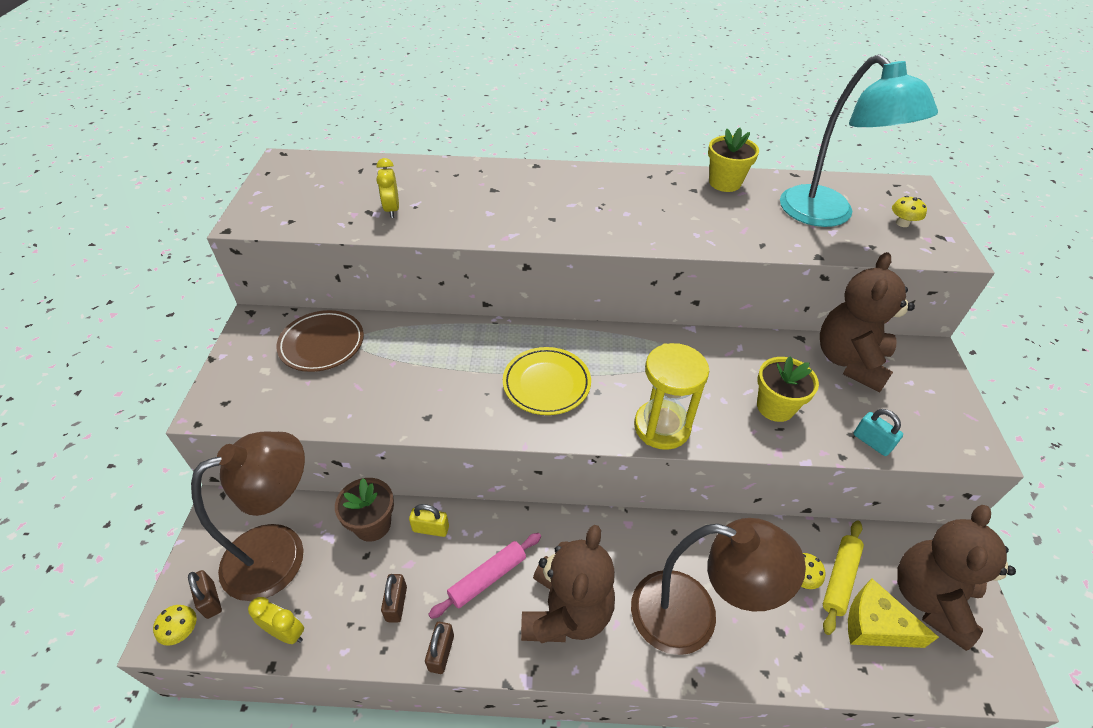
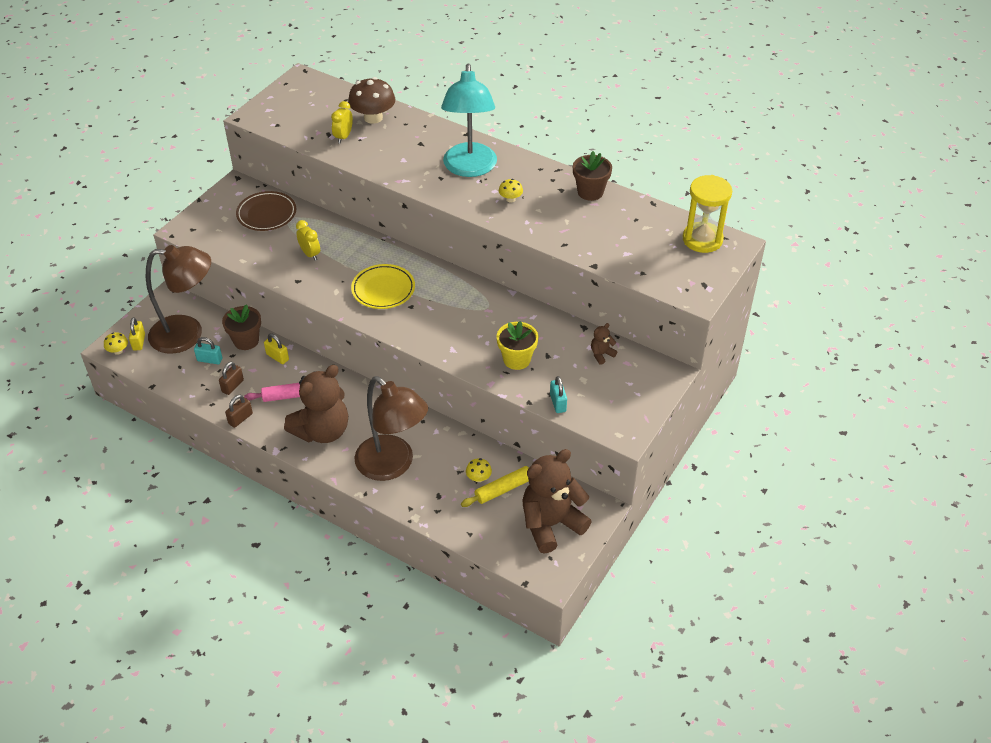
camera: 30 degrees right, 0 degrees up
brown padlock [188,570,222,619] -> yellow padlock [129,317,145,351]
yellow clock [248,597,304,644] -> yellow clock moved to [296,220,320,261]
yellow hourglass [634,343,709,450] -> yellow hourglass moved to [683,175,732,253]
yellow flower pot [708,128,759,192] -> brown flower pot [573,151,612,201]
turquoise lamp [780,54,938,227] -> turquoise lamp moved to [441,64,497,177]
brown teddy bear [820,252,915,392] -> brown teddy bear [591,323,617,365], size x0.41
yellow cheese [848,578,939,648] -> none
yellow mushroom [892,196,927,227] -> yellow mushroom moved to [499,179,523,203]
none -> turquoise padlock [194,337,222,364]
none -> brown mushroom [348,77,395,124]

